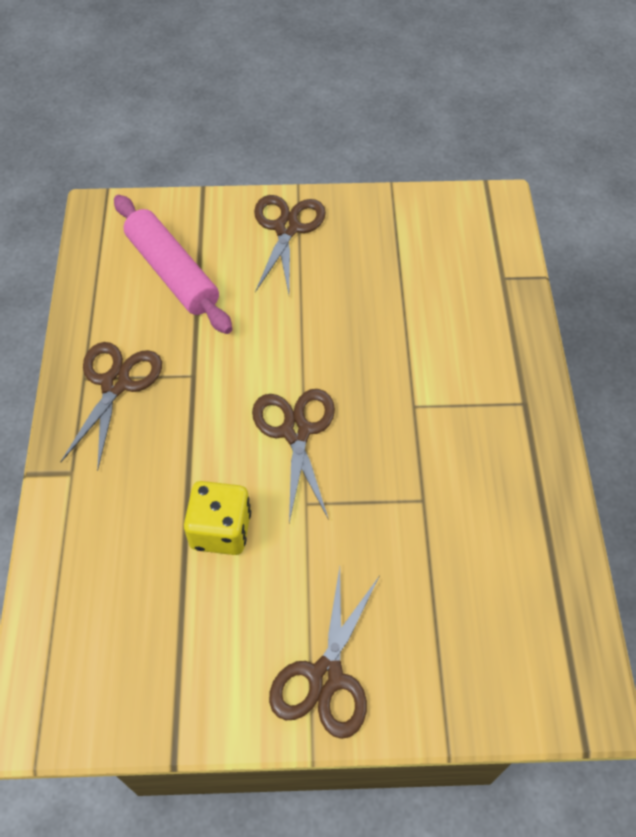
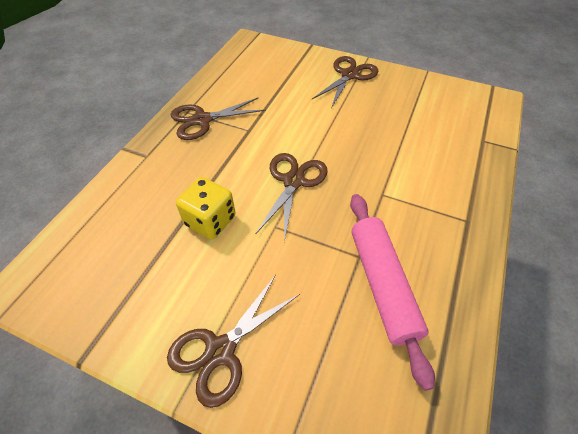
camera: 25 degrees right, 5 degrees down
brown scissors [61,342,162,471] -> brown scissors turned 150 degrees counterclockwise [171,97,266,140]
pink rolling pin [114,195,232,334] -> pink rolling pin moved to [350,194,435,391]

